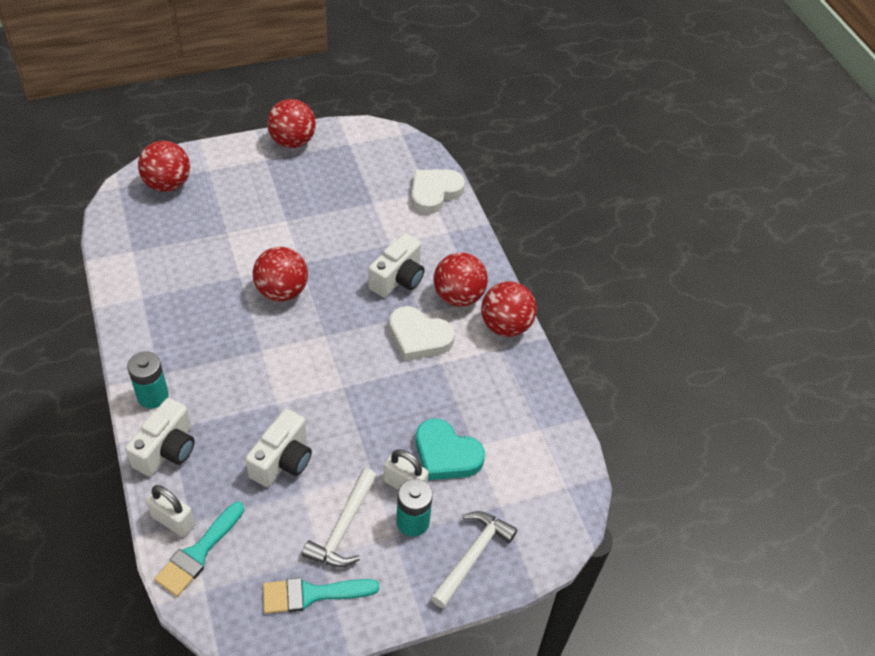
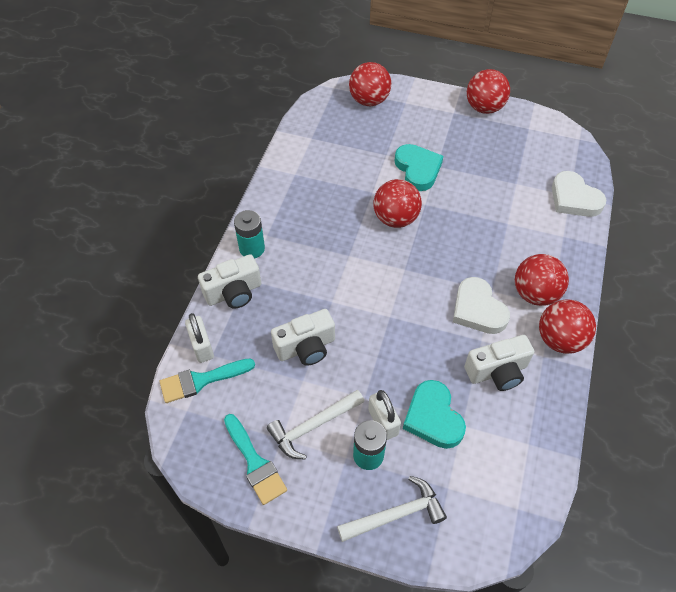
camera: 40 degrees right, 5 degrees up
turquoise brush [263,578,379,614] -> turquoise brush turned 150 degrees counterclockwise [224,414,287,505]
white camera [368,233,424,297] -> white camera moved to [464,335,534,391]
white heart [411,170,465,214] -> white heart turned 120 degrees counterclockwise [552,171,606,217]
none -> turquoise heart [395,144,443,191]

